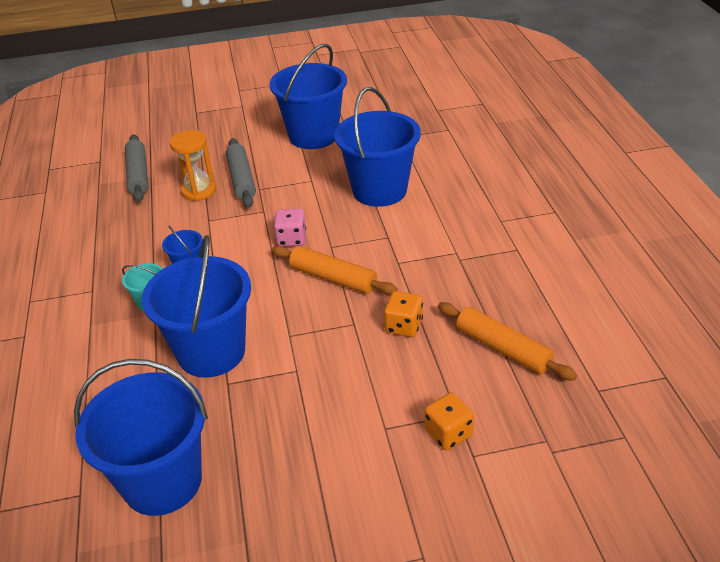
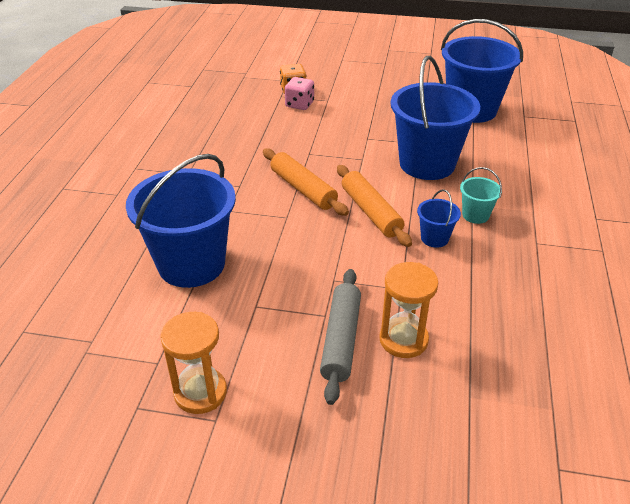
camera: 160 degrees left, 0 degrees up
grey rolling pin [125,134,148,202] -> none
blue bucket [269,44,347,149] -> orange hourglass [160,312,227,414]
pink dice [274,209,306,247] -> pink dice moved to [285,77,314,110]
orange dice [384,291,423,337] -> none
orange rolling pin [438,302,577,381] -> orange rolling pin moved to [337,165,412,247]

